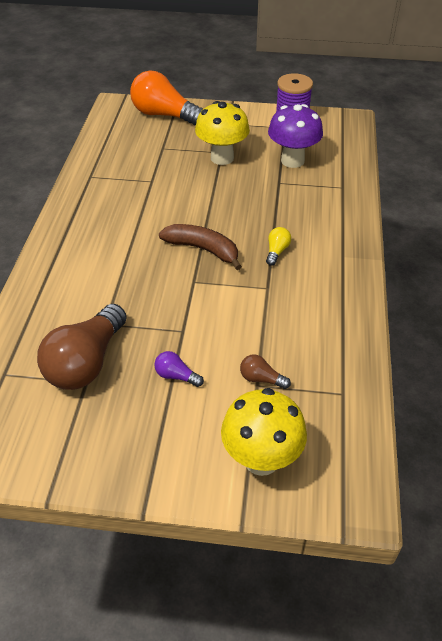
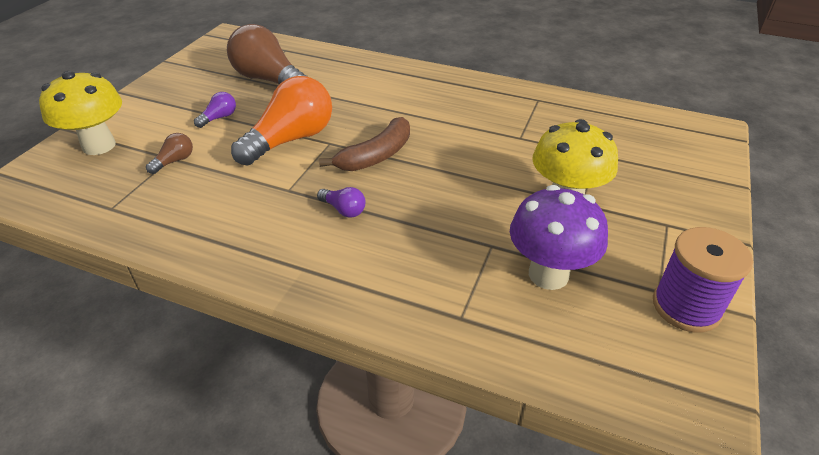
camera: 105 degrees right, 5 degrees down
orange light bulb [130,71,203,126] -> orange light bulb moved to [231,76,332,166]
yellow light bulb [266,227,291,266] -> purple light bulb [317,187,365,218]

